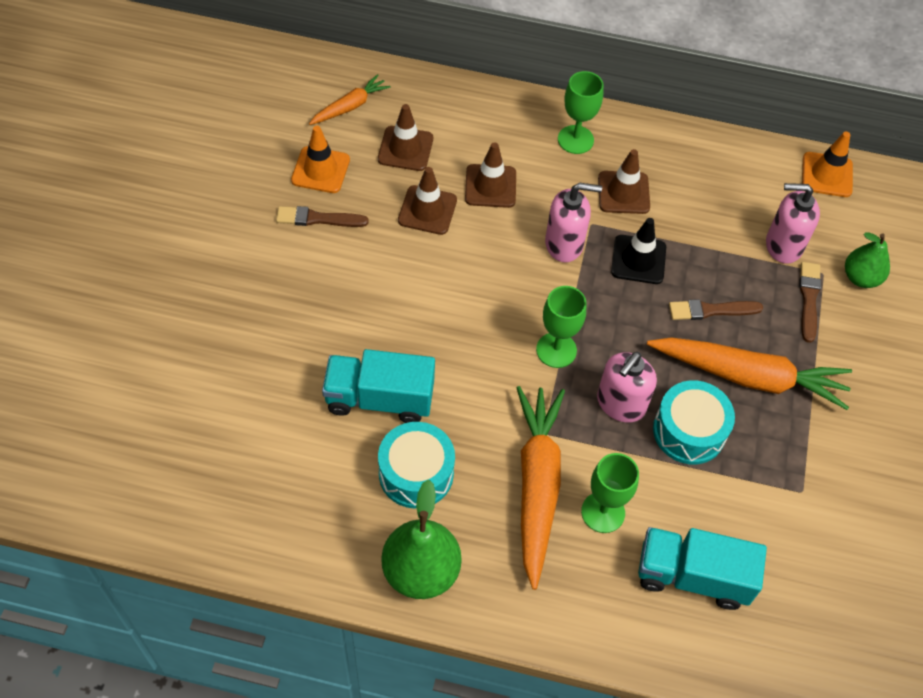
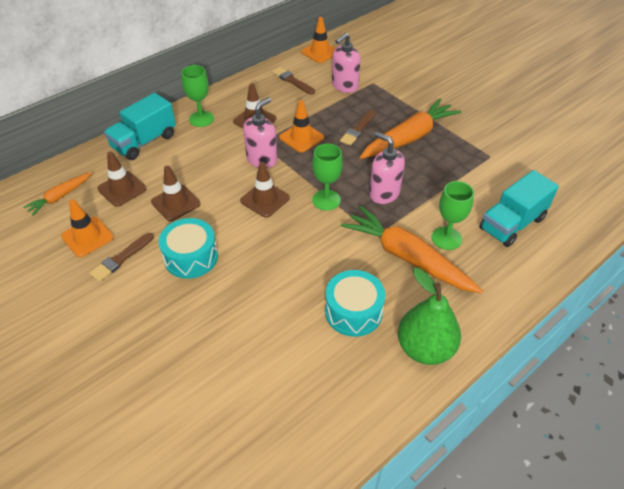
camera: 50 degrees left, 10 degrees down
orange carrot [309,74,391,125] -> orange carrot turned 135 degrees counterclockwise [23,172,92,216]
turquoise truck [322,349,435,423] -> turquoise truck moved to [104,93,176,160]
brown traffic cone [465,142,516,208] -> brown traffic cone moved to [240,162,290,218]
pink soap dispenser [597,352,657,423] -> pink soap dispenser turned 150 degrees clockwise [369,132,405,204]
black traffic cone [611,218,666,284] -> orange traffic cone [279,100,324,153]
turquoise drum [653,380,735,464] -> turquoise drum moved to [159,218,218,279]
brown brush [799,262,821,343] -> brown brush moved to [272,67,315,95]
green pear [845,232,890,288] -> none

